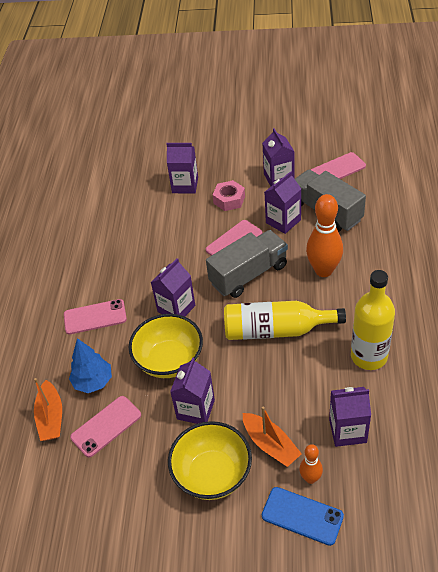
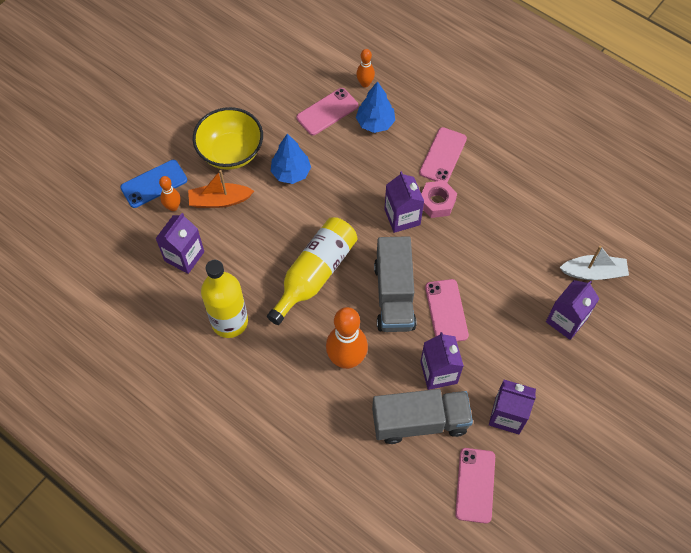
camera: 120 degrees right, 15 degrees up
orange boat [34,378,62,441] -> orange bowling pin [356,49,375,87]
pink phone [70,396,141,457] -> pink phone turned 60 degrees clockwise [296,88,358,135]
yellow bowl [128,314,203,378] -> none
purple carton [170,357,215,424] -> blue tree [271,133,311,184]
pink nut [213,180,245,211] -> pink nut moved to [421,180,457,218]
none -> white boat [560,245,629,280]

